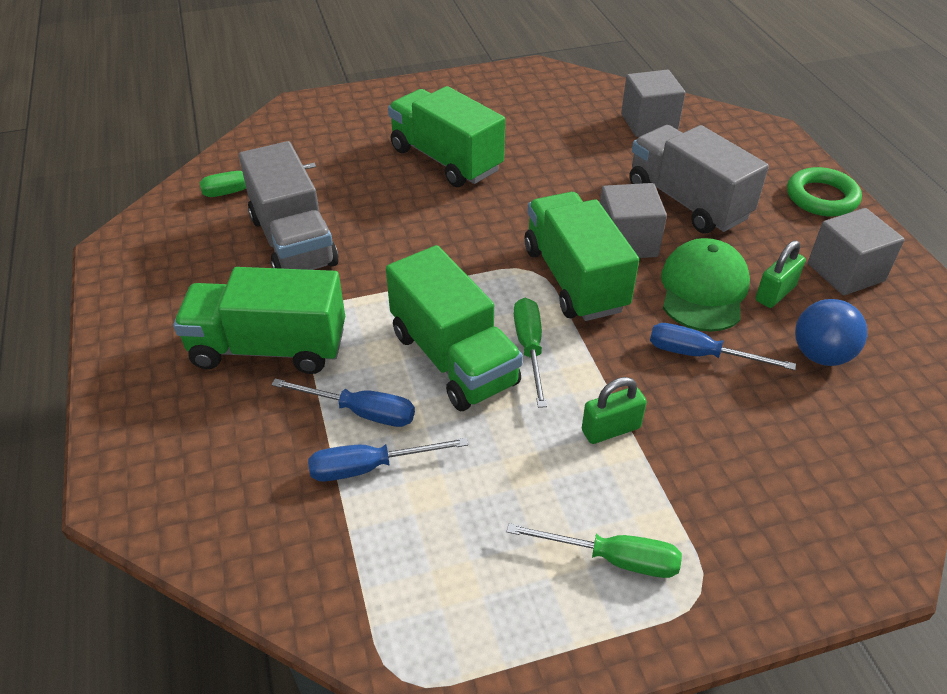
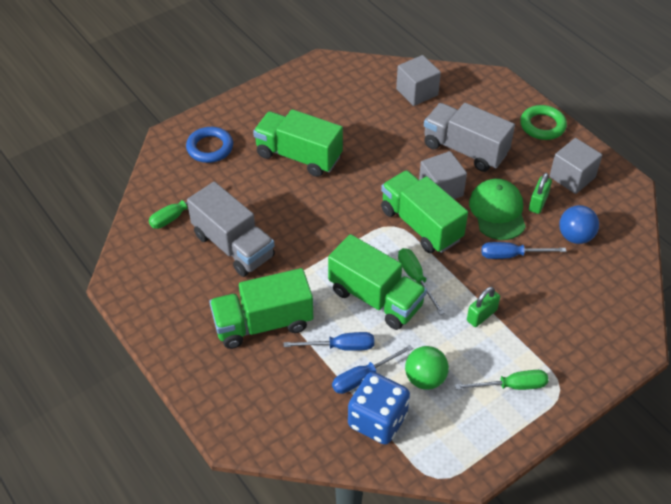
camera: 20 degrees left, 5 degrees up
none -> blue ring [186,127,233,163]
none -> blue dice [348,372,410,445]
none -> green ball [405,346,449,390]

